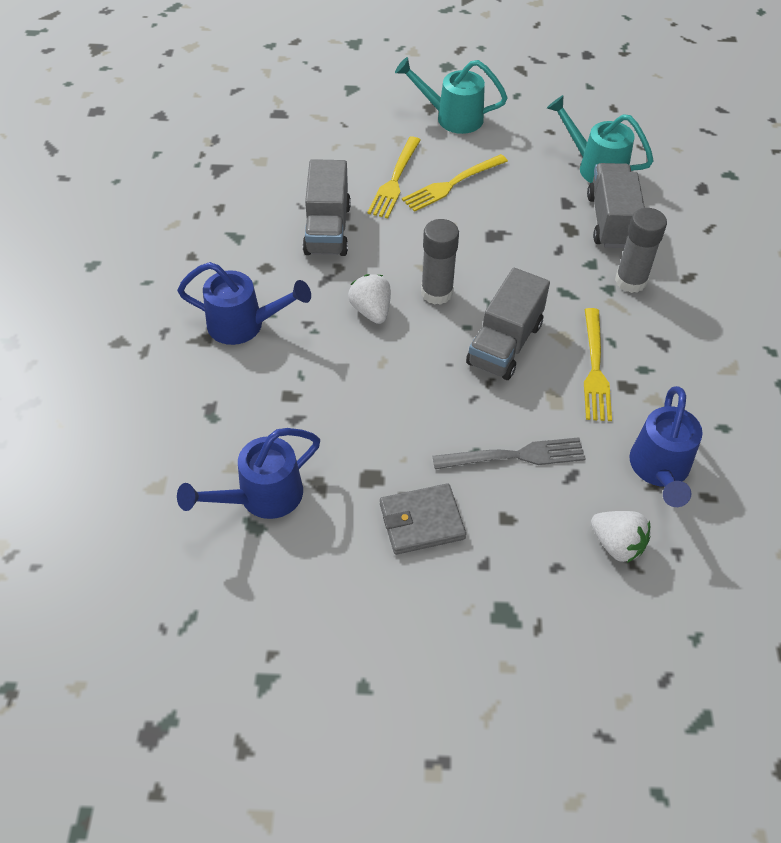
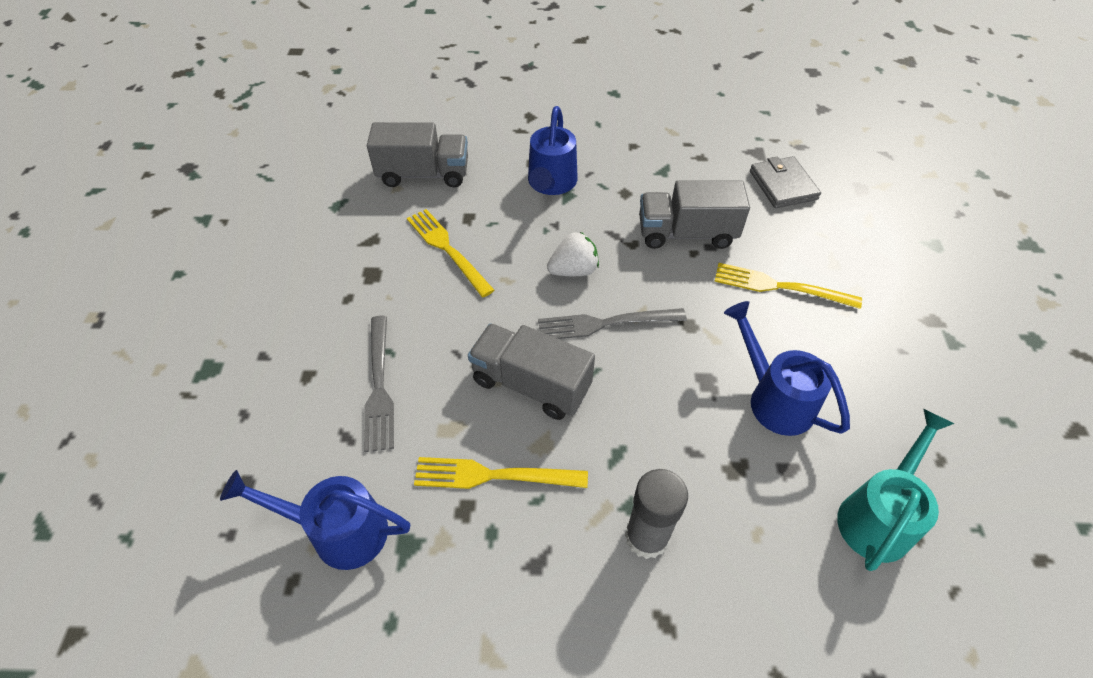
camera: 90 degrees right, 0 degrees up
blue watering can [177,428,320,519] -> blue watering can moved to [724,301,850,436]
grey wallet [380,483,466,555] -> grey wallet moved to [750,156,821,208]
turquoise watering can [395,57,508,134] -> none
yellow fork [402,154,508,212] -> yellow fork moved to [407,209,494,297]
grey glue stick [421,219,459,305] -> grey fork [538,308,687,339]
grey truck [587,163,645,248] -> grey truck moved to [367,122,468,187]
white strawberry [591,511,650,563] -> none

